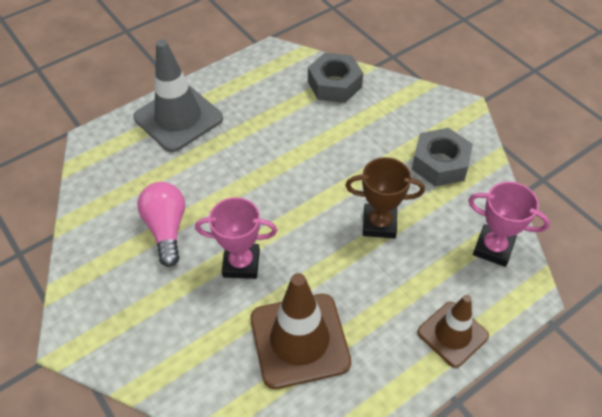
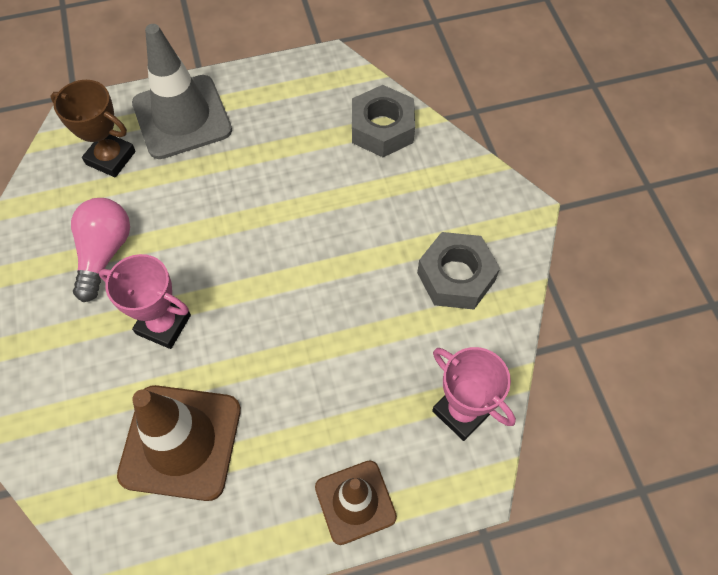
camera: 20 degrees right, 10 degrees up
brown trophy [345,157,425,238] -> brown trophy moved to [51,80,136,177]

